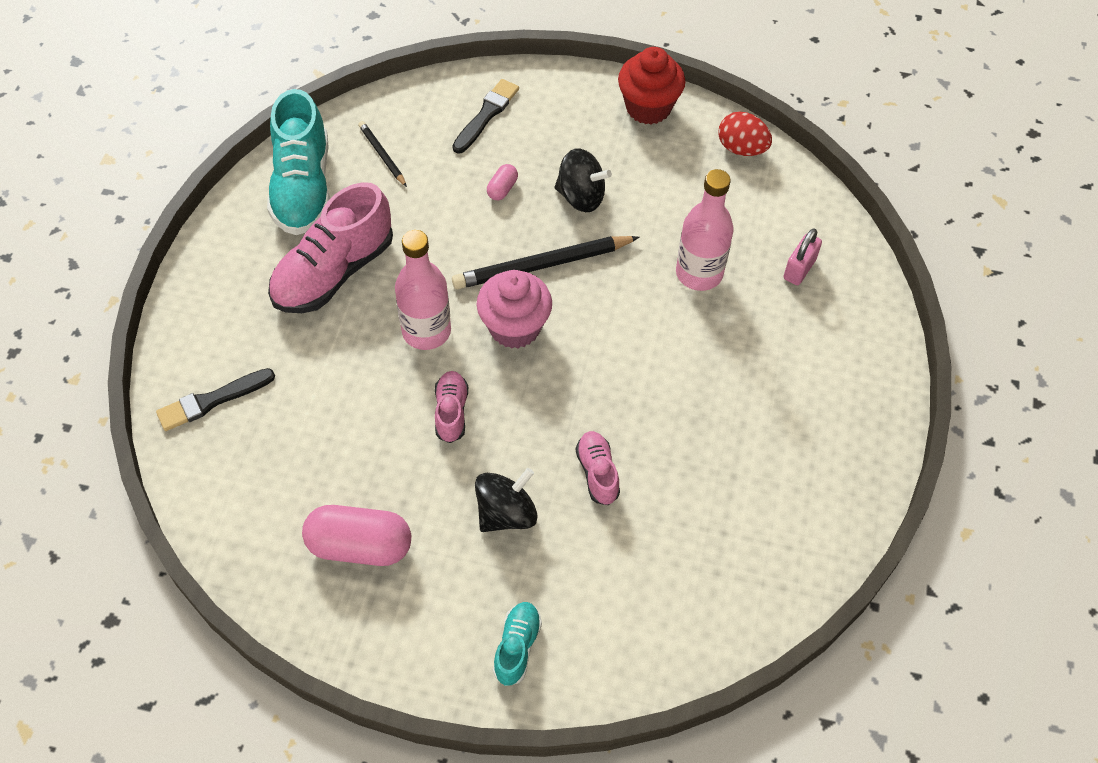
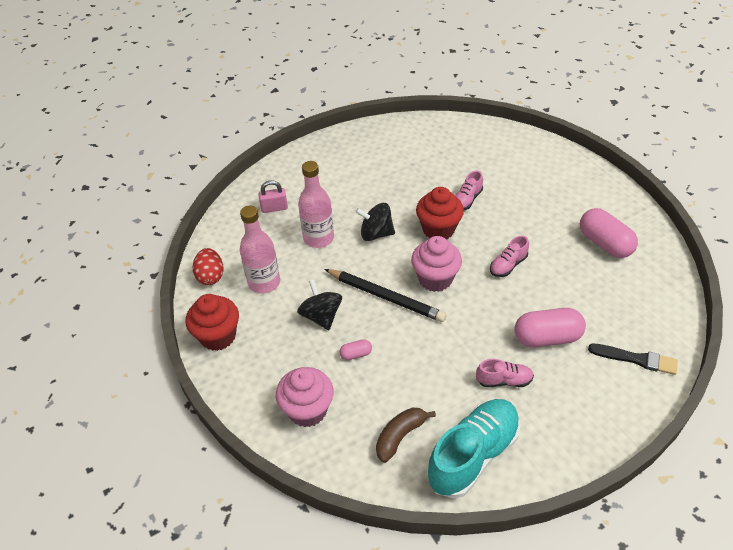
camera: 130 degrees left, 10 degrees down
pink shoe [268,182,393,313] -> pink shoe [476,359,534,387], size x0.50
black pencil [358,121,407,187] -> brown banana [376,407,436,463]
pink bottle [395,230,451,350] -> pink bottle moved to [240,205,280,293]
black brush [452,79,519,154] -> pink cupcake [276,367,334,427]
black spinning top [475,468,538,532] -> black spinning top moved to [355,203,395,241]
turquoise shoe [493,602,542,686] -> none
none -> red cupcake [416,187,464,239]
none -> pink capsule [514,308,586,347]

